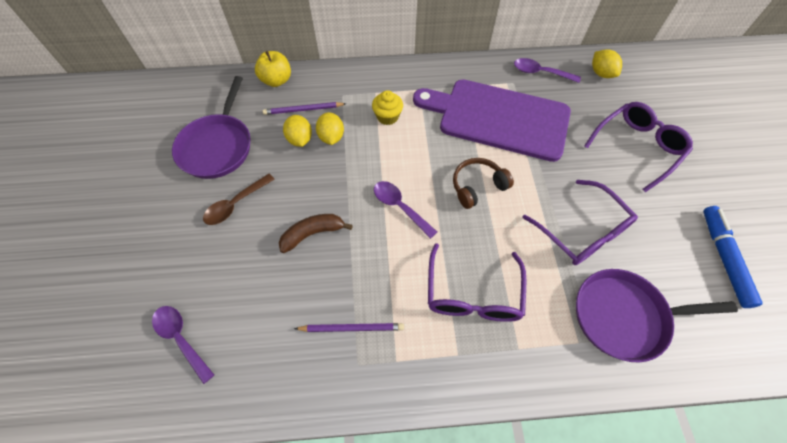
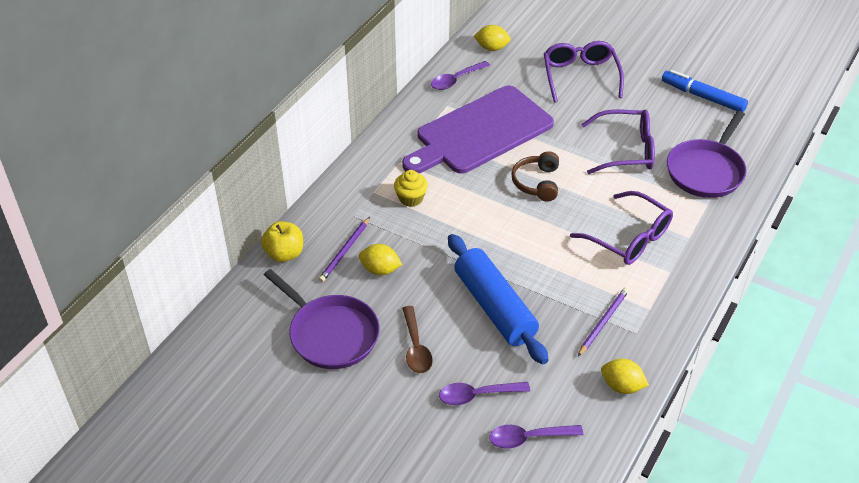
camera: 55 degrees left, 15 degrees down
brown banana [279,214,353,253] -> blue rolling pin [448,234,549,364]
yellow lemon [316,112,344,145] -> yellow lemon moved to [601,359,649,394]
purple spoon [374,181,437,239] -> purple spoon moved to [439,382,530,405]

